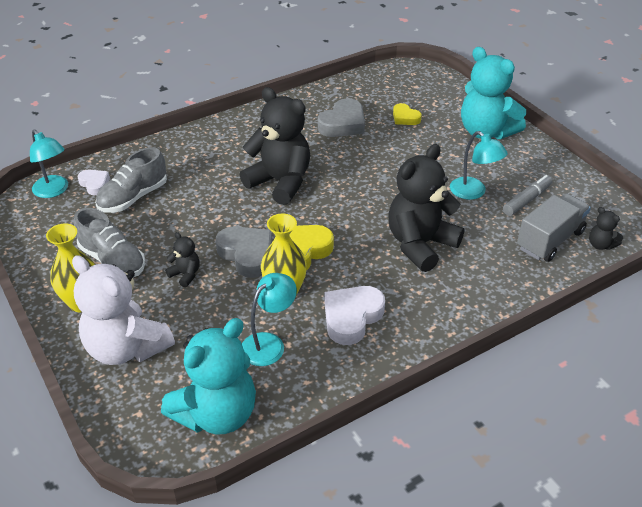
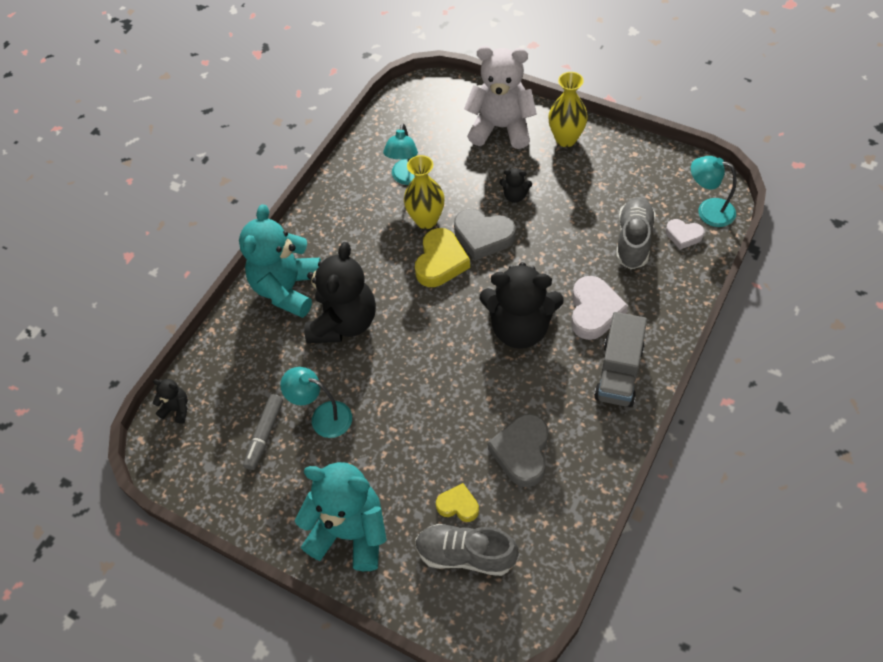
camera: 155 degrees right, 15 degrees up
grey shoe [74,208,145,277] -> grey shoe moved to [415,524,519,576]
turquoise teddy bear [161,318,256,435] -> turquoise teddy bear moved to [239,204,321,318]
white heart [324,286,385,345] -> white heart moved to [571,276,628,340]
grey truck [517,194,591,262] -> grey truck moved to [594,312,647,407]

